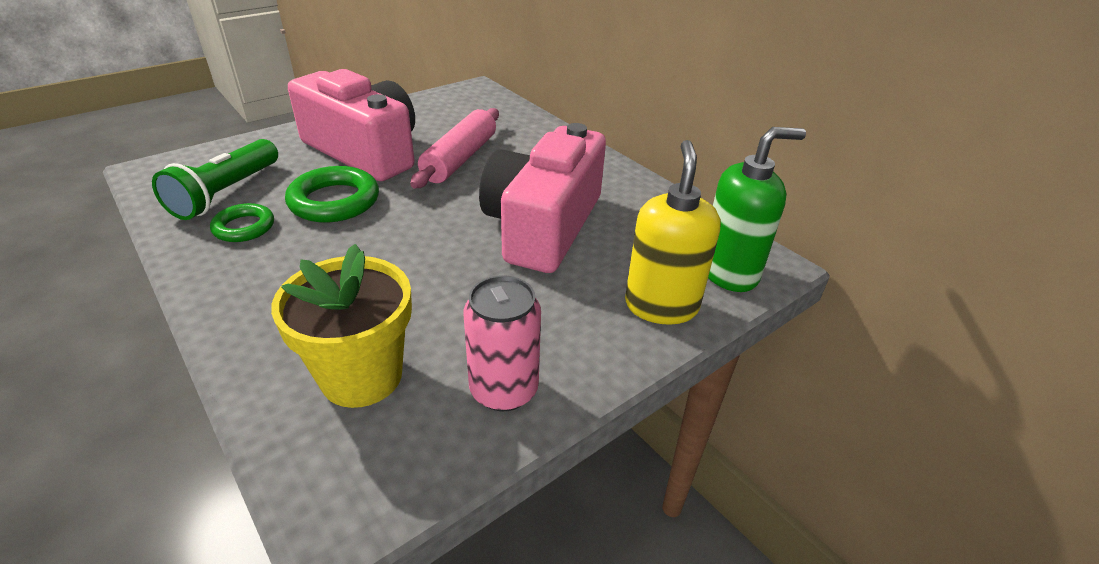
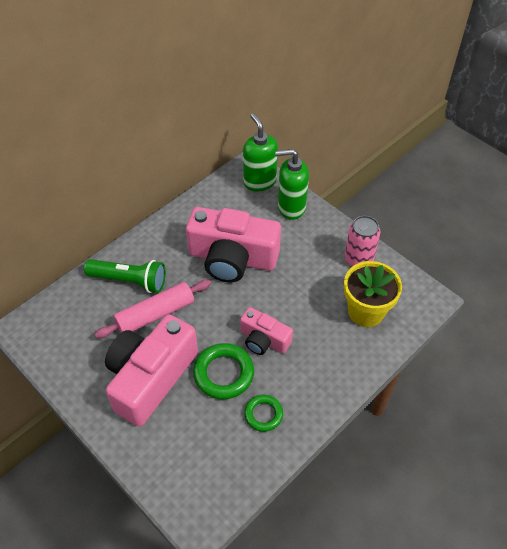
camera: 95 degrees left, 15 degrees up
green flashlight [152,139,278,220] -> green flashlight moved to [84,259,166,293]
pink rolling pin [410,108,499,188] -> pink rolling pin turned 45 degrees counterclockwise [95,280,211,338]
yellow soap dispenser [625,140,721,324] -> green soap dispenser [275,149,309,220]
none -> pink camera [240,307,293,355]

